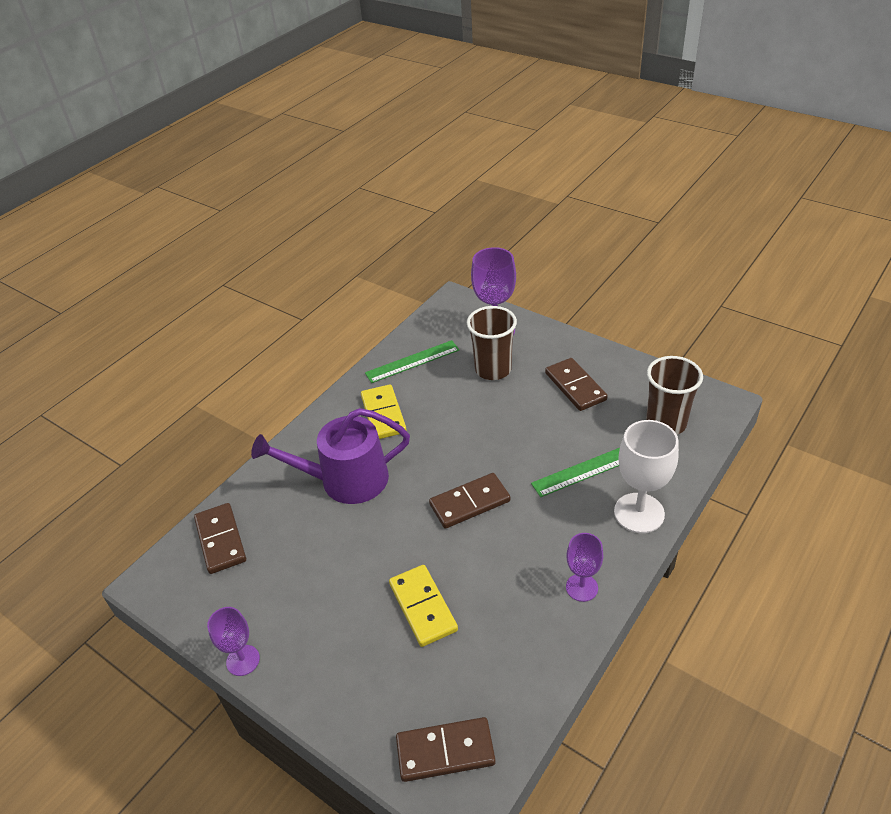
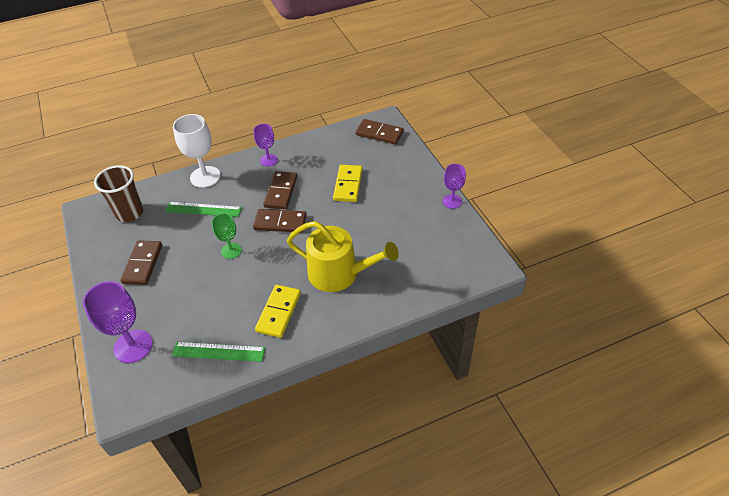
camera: 150 degrees left, 5 degrees up
brown domino [194,503,246,574] -> brown domino moved to [263,171,297,209]
purple watering can [251,408,410,504] -> yellow watering can [287,221,399,292]
brown cup [467,306,517,380] -> none
none -> green goblet [212,213,242,259]

